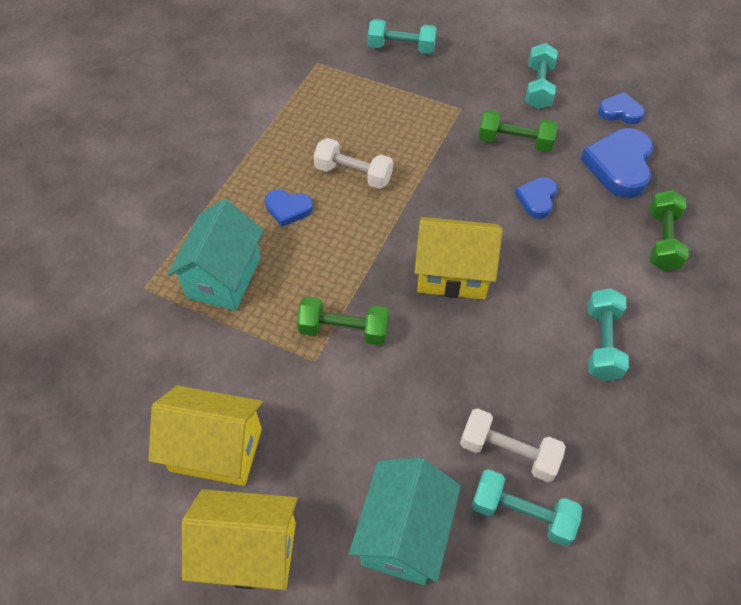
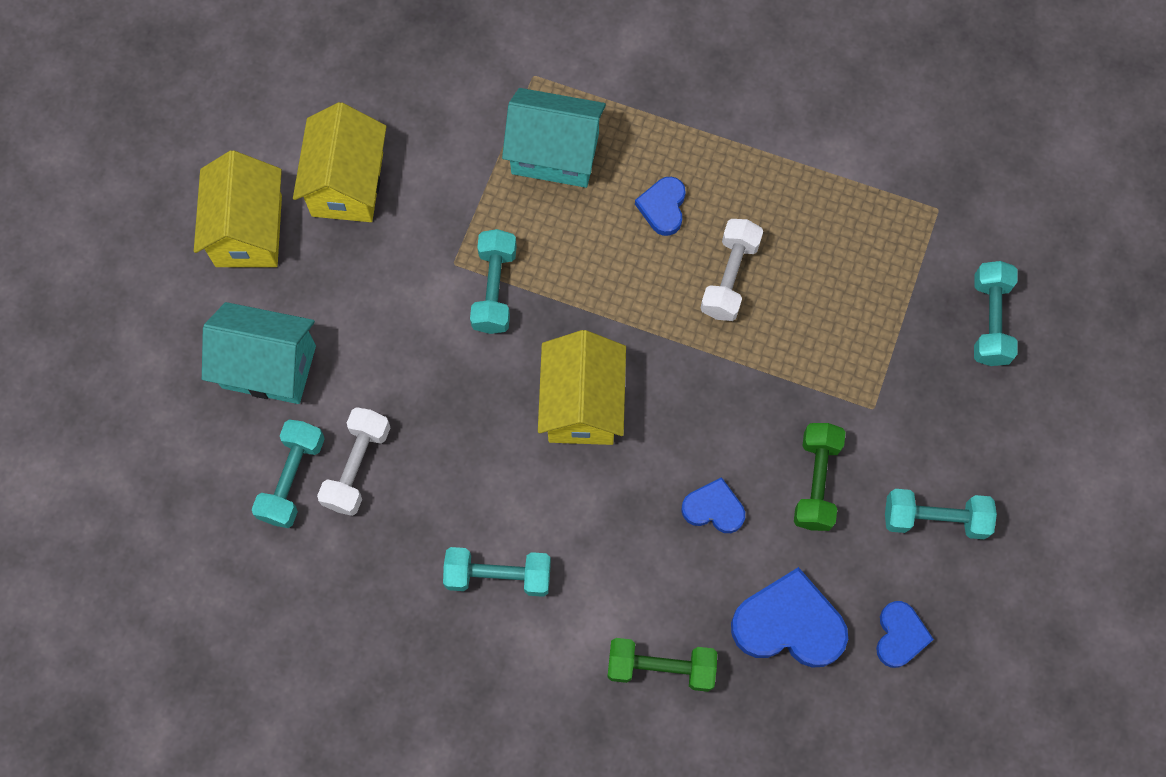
camera: 85 degrees right, 15 degrees up
green dumbbell [297,296,389,345] -> turquoise dumbbell [470,229,517,334]

